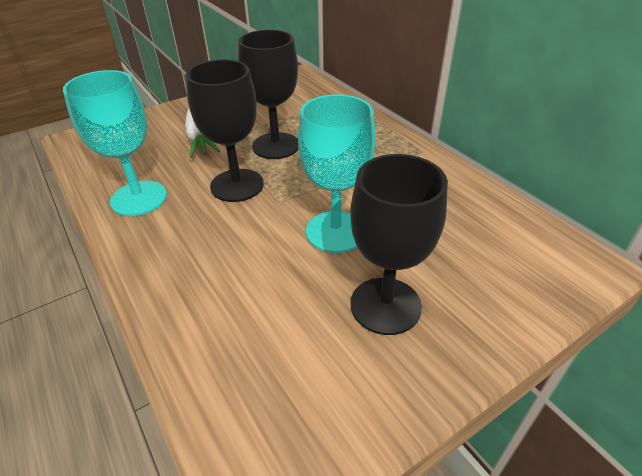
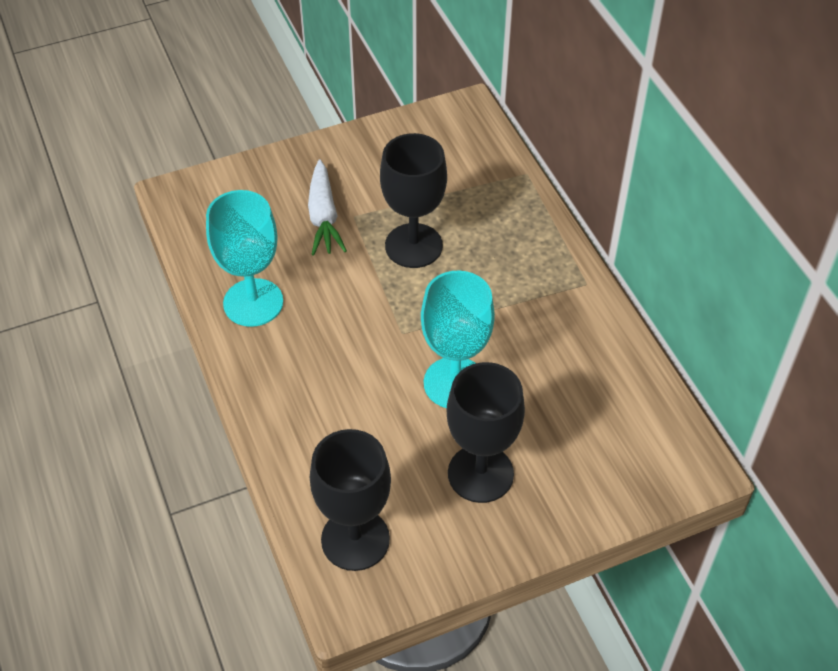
camera: 10 degrees right, 10 degrees up
black goblet [186,59,264,202] -> black goblet moved to [310,429,391,571]

